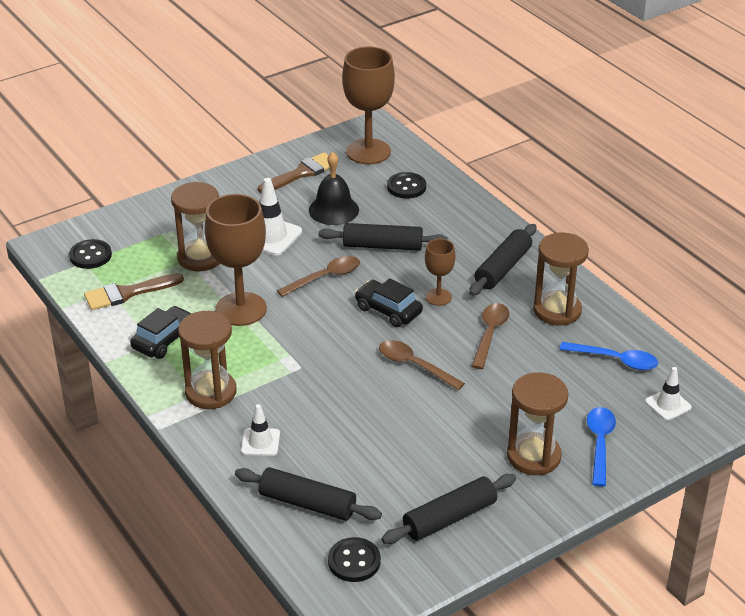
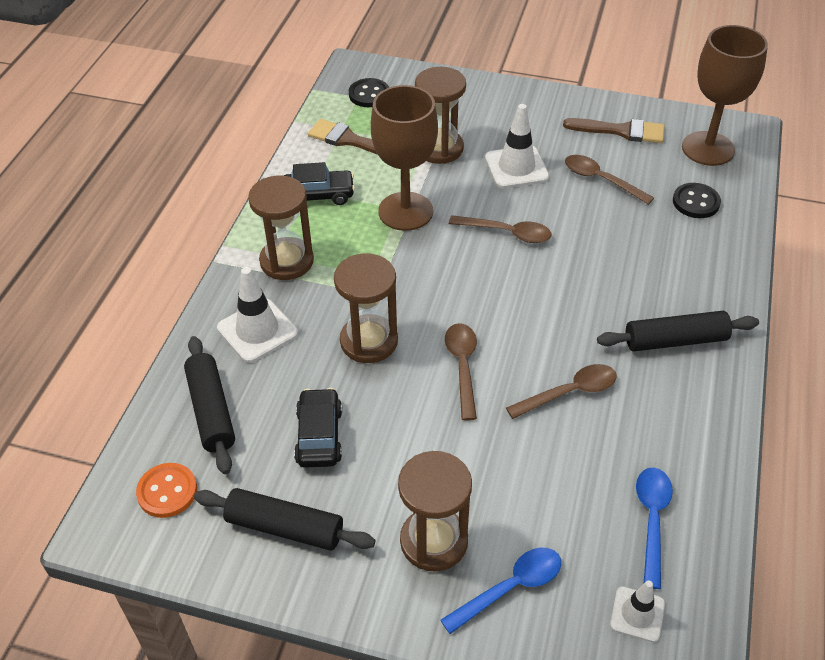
camera: 50 degrees right, 10 degrees up
white traffic cone [241,404,280,456] -> white traffic cone [217,267,298,363], size x1.62
black bell [309,152,359,225] -> brown spoon [565,155,654,205]
black rolling pin [319,223,448,251] -> none
black button [328,537,381,582] -> orange button [136,463,197,518]
black car [355,278,423,327] -> black car moved to [294,388,342,468]
brown goblet [425,239,455,306] -> none
brown hourglass [533,232,589,326] -> brown hourglass moved to [334,253,398,363]
blue spoon [559,342,658,370] -> blue spoon turned 150 degrees counterclockwise [636,468,673,589]

